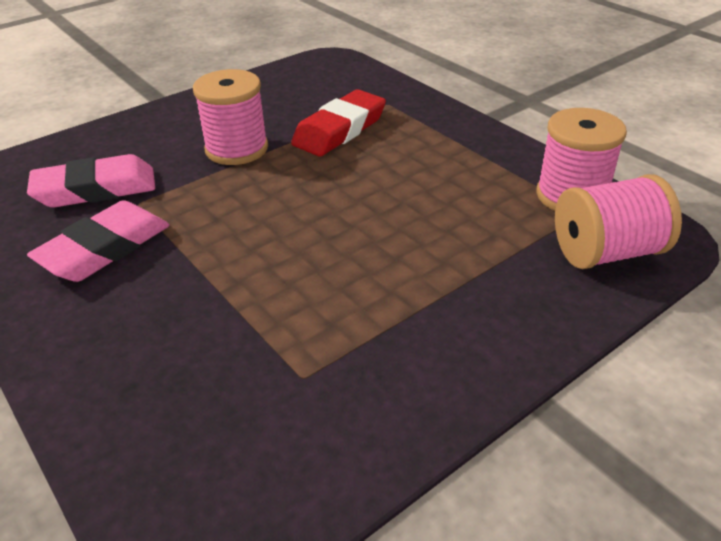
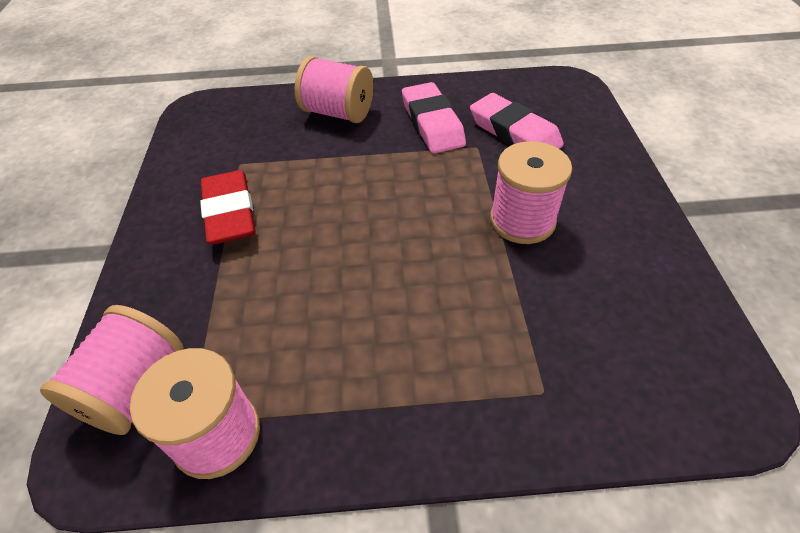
camera: 125 degrees right, 10 degrees up
pink eraser [27,154,155,208] -> pink eraser turned 60 degrees counterclockwise [470,93,564,149]
red eraser [291,89,386,157] -> red eraser moved to [200,170,256,245]
none -> pink spool [295,56,374,123]

